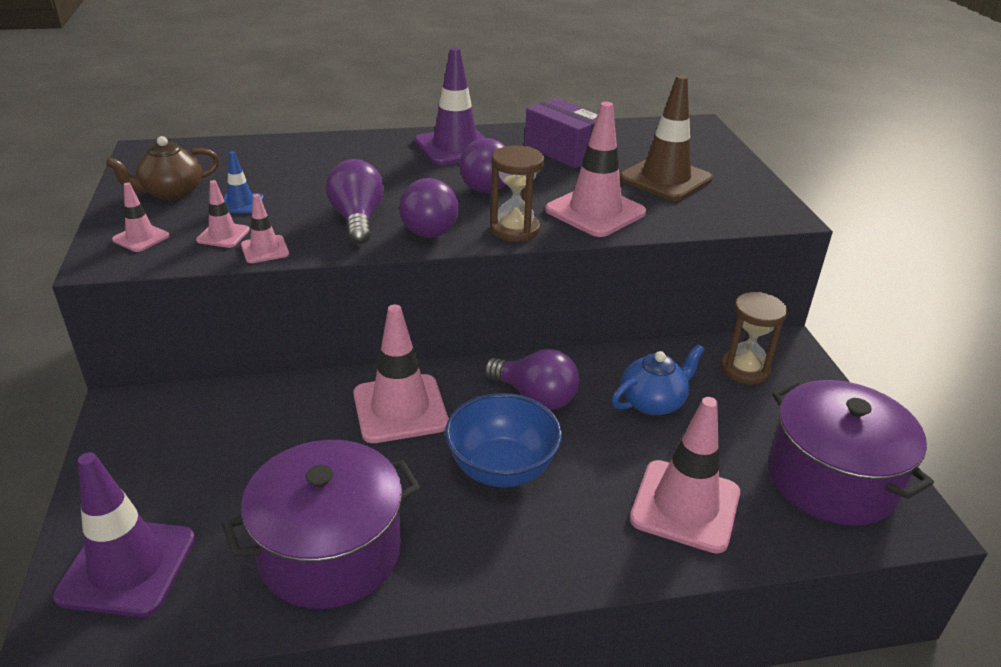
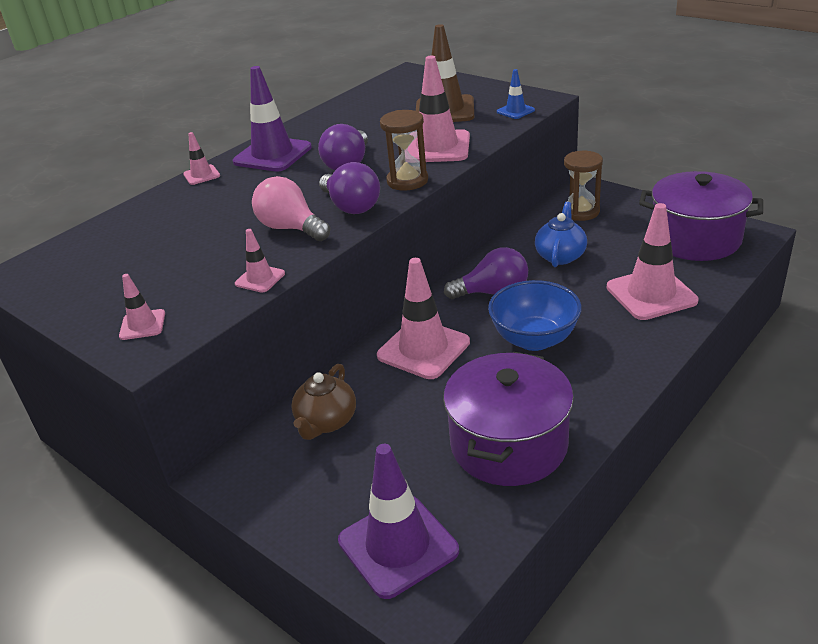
camera: 35 degrees left, 0 degrees up
brown teapot [106,136,220,200] -> brown teapot moved to [291,364,356,440]
pink traffic cone [196,180,250,248] -> pink traffic cone moved to [183,132,220,185]
blue traffic cone [223,151,263,214] -> blue traffic cone moved to [497,69,535,119]
purple light bulb [326,159,384,245] -> pink light bulb [252,176,330,241]
purple box [525,98,598,168] -> none

